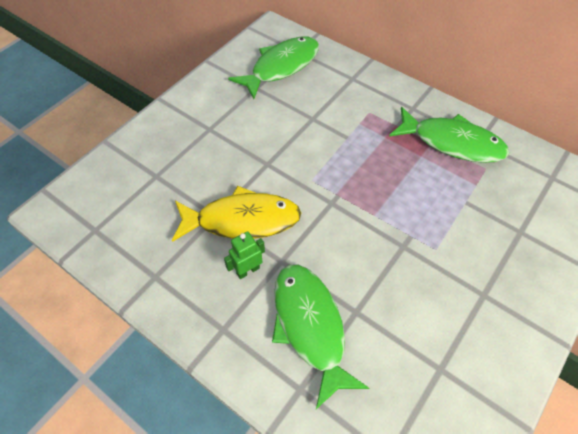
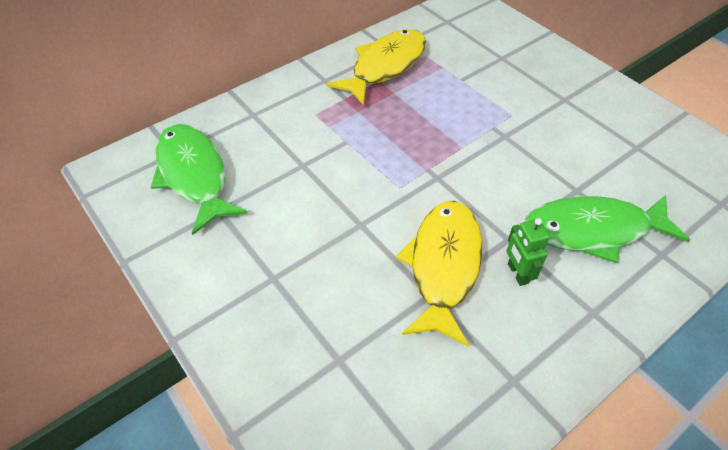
camera: 75 degrees left, 5 degrees down
green fish [389,107,509,163] -> yellow fish [326,29,426,105]

